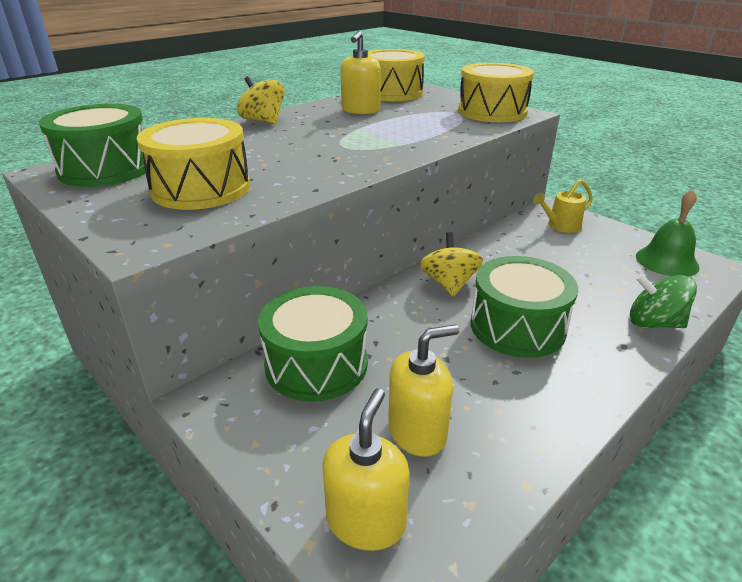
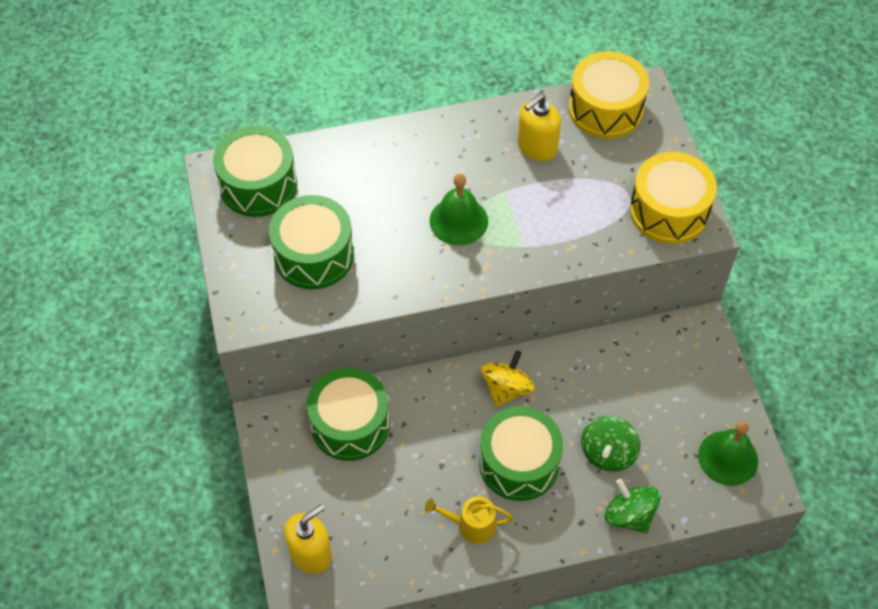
camera: 30 degrees right, 25 degrees up
yellow drum [137,118,250,210] -> green drum [269,195,354,289]
yellow spinning top [237,76,285,124] -> none
yellow soap dispenser [388,324,459,457] -> none
yellow watering can [533,179,593,233] -> yellow watering can moved to [425,496,514,544]
none -> green bell [430,173,488,245]
none -> green spinning top [581,416,640,472]

